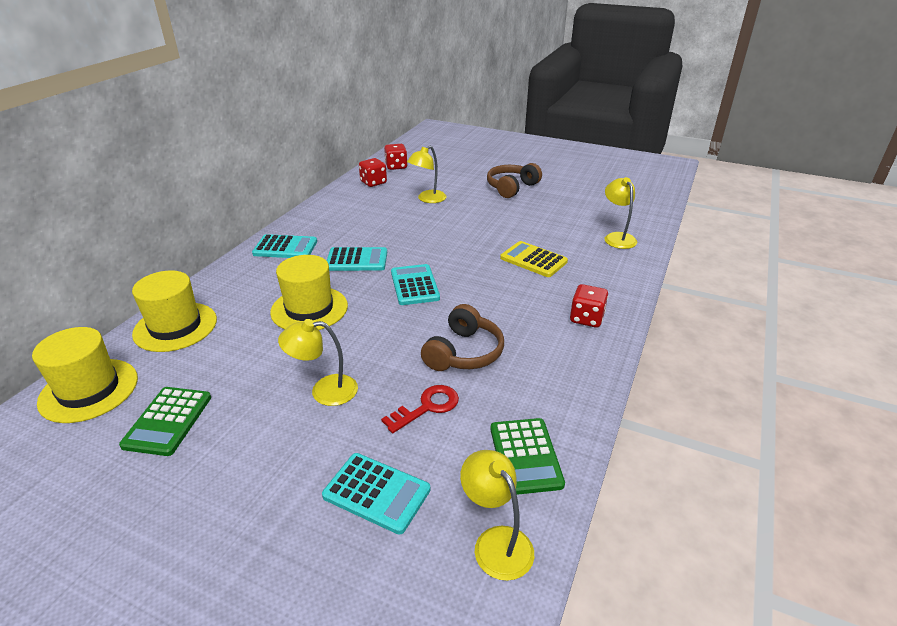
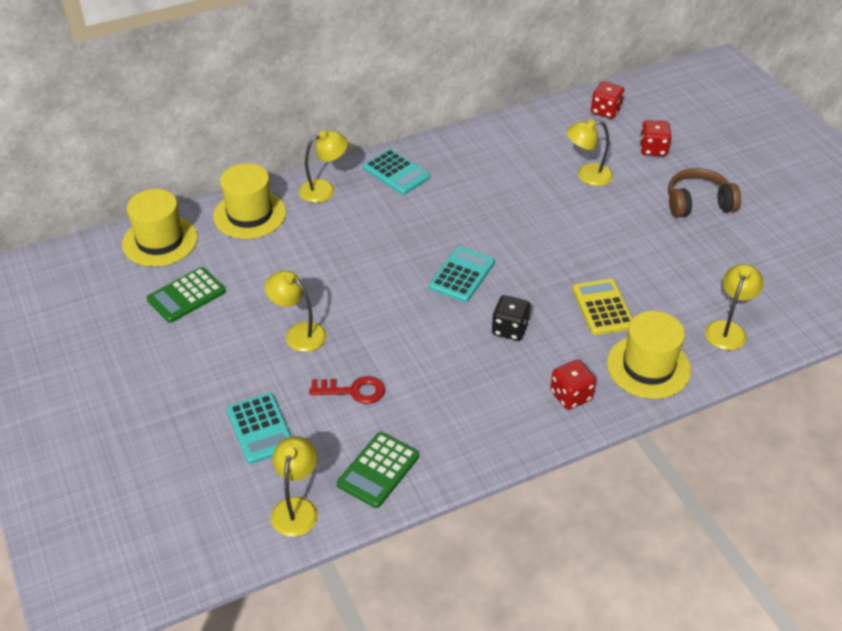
camera: 40 degrees right, 10 degrees up
yellow hat [270,255,348,330] -> yellow hat moved to [607,311,691,399]
turquoise calculator [327,247,387,271] -> none
red dice [359,158,387,187] -> red dice moved to [639,120,672,156]
brown headphones [421,304,504,371] -> none
none -> yellow lamp [299,131,348,203]
none -> black dice [492,295,531,341]

